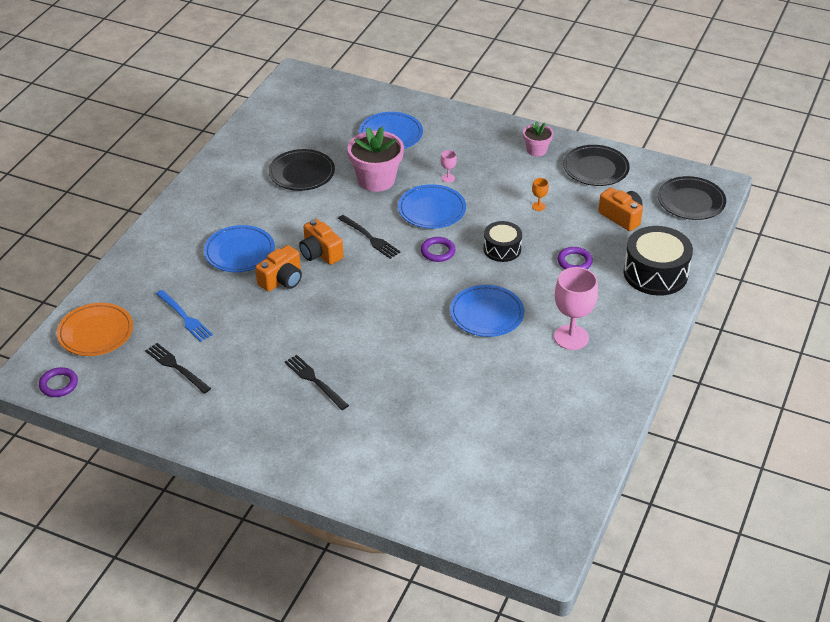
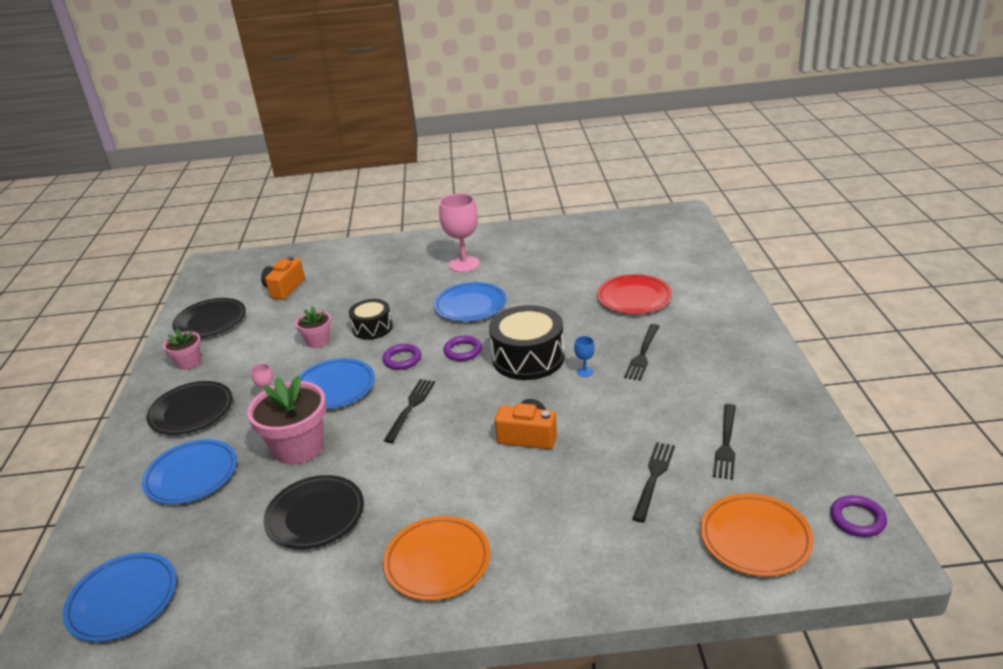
camera: 115 degrees left, 10 degrees down
blue fork [156,290,213,342] -> black fork [632,442,675,522]
blue plate [204,225,275,272] -> blue plate moved to [62,552,177,642]
orange camera [299,219,343,265] -> none
orange goblet [532,178,549,211] -> none
purple ring [557,247,593,269] -> purple ring moved to [443,336,482,361]
black drum [624,226,693,296] -> black drum moved to [489,305,565,380]
black plate [658,176,726,220] -> black plate moved to [146,381,233,435]
none -> pink flower pot [295,307,331,348]
none -> orange plate [383,516,490,601]
none -> blue goblet [574,336,595,377]
none -> red plate [597,274,672,314]

